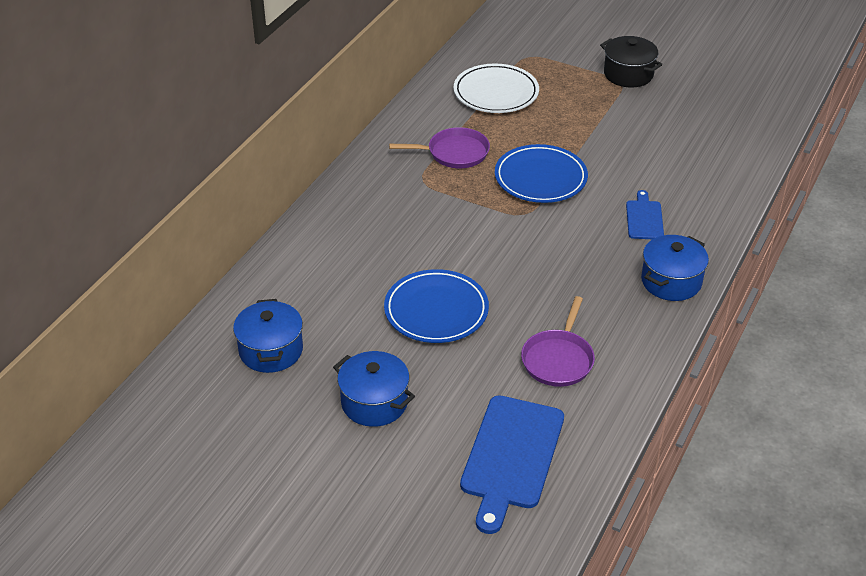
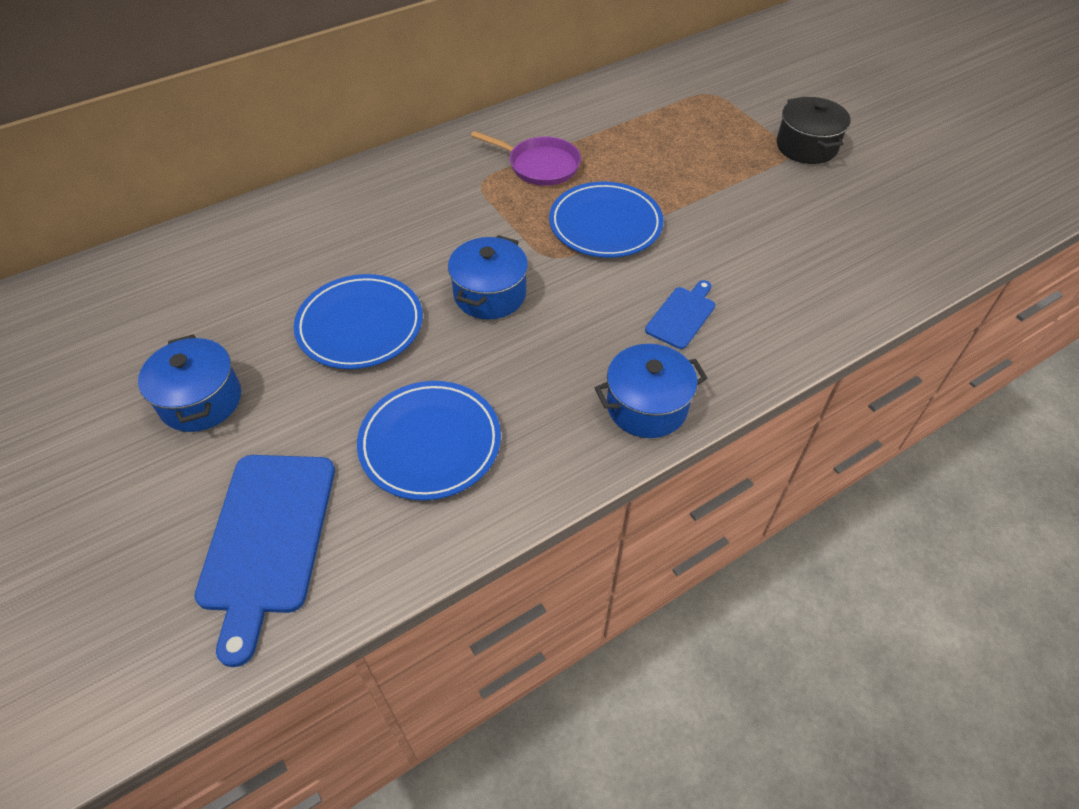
camera: 30 degrees right, 10 degrees up
blue pot [233,299,303,373] -> blue pot moved to [448,235,528,319]
white plate [454,64,539,113] -> none
blue cutting board [460,395,564,534] -> blue cutting board turned 45 degrees counterclockwise [194,455,335,667]
purple pan [521,296,595,387] -> blue plate [357,381,501,500]

